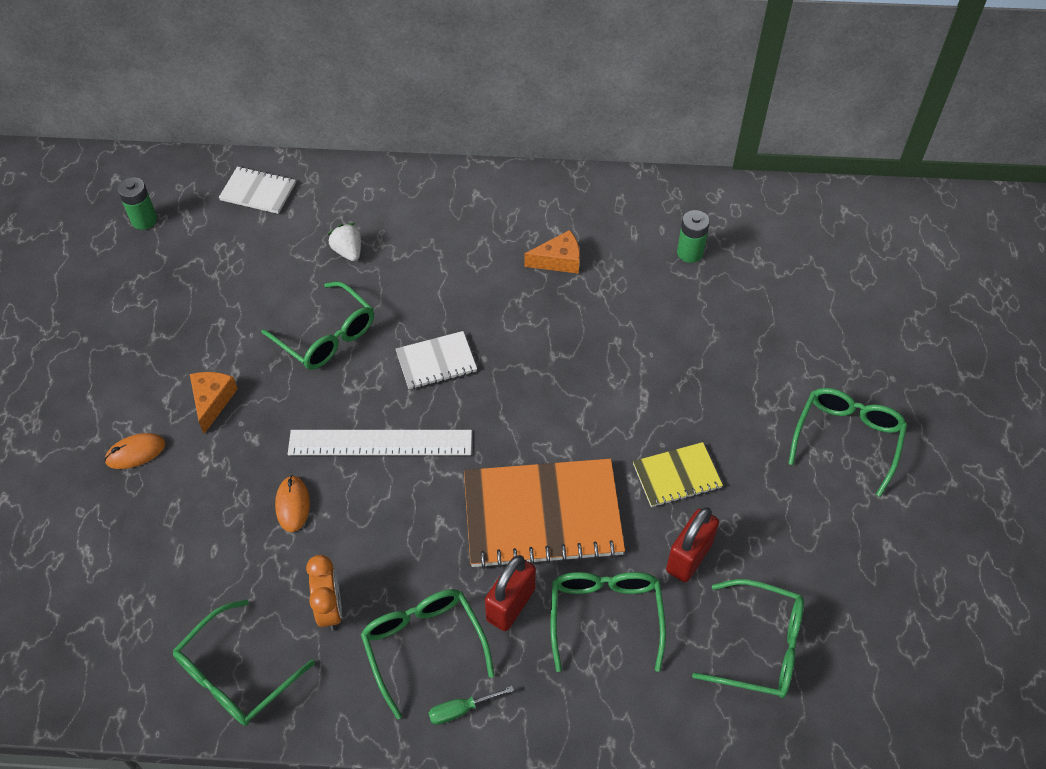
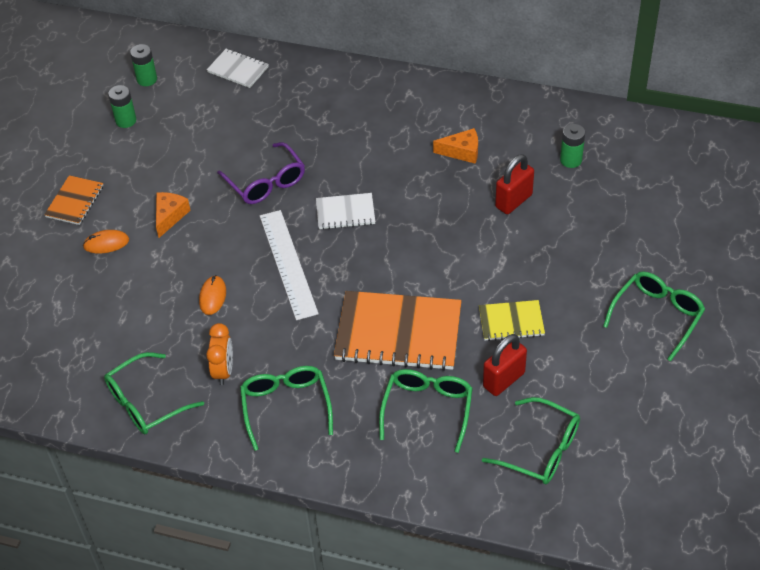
camera: 15 degrees right, 5 degrees down
green glasses [262,281,374,370] -> purple glasses [217,142,305,204]
white ruler [288,430,472,456] -> white ruler turned 60 degrees clockwise [260,210,319,320]
white strawberry [328,223,361,261] -> none
green screwdriver [428,686,514,725] -> none
red padlock [485,555,536,631] -> red padlock moved to [495,154,534,214]
none -> orange notebook [44,175,103,225]
none -> green battery [108,85,136,128]

